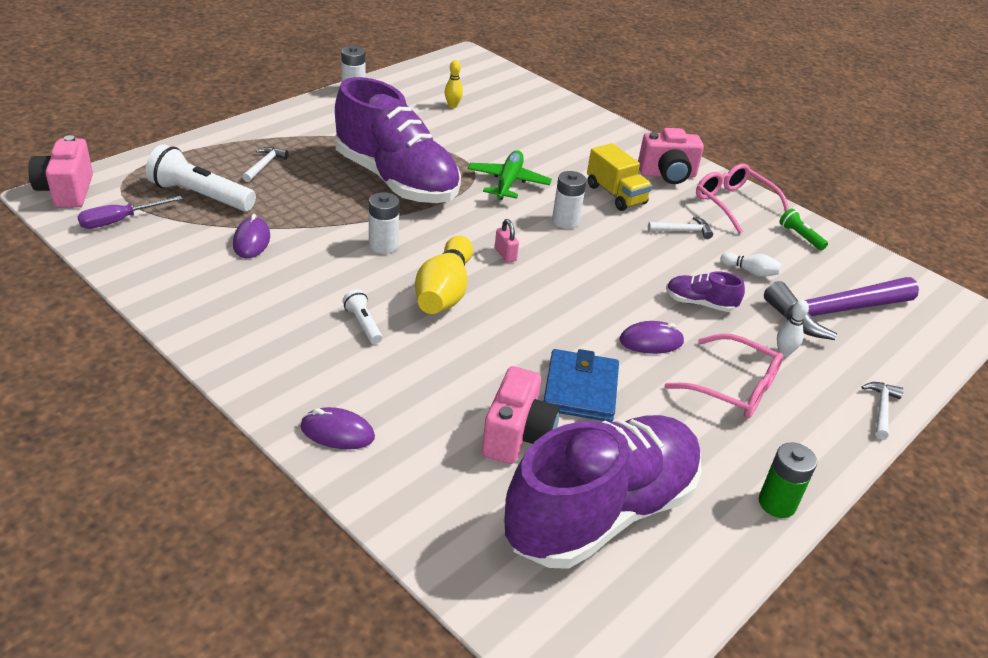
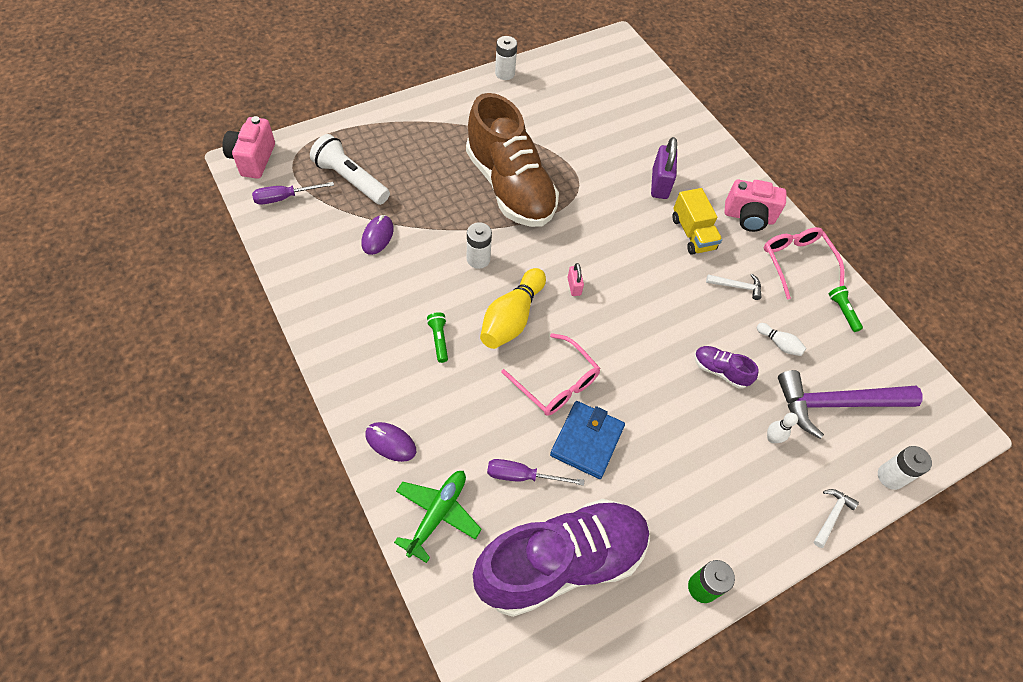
camera: 15 degrees right, 20 degrees up
white hammer [242,147,289,182] -> none
purple shoe [335,77,461,203] -> brown shoe [466,93,559,227]
white flashlight [343,289,382,344] -> green flashlight [427,312,448,363]
yellow bowling pin [445,60,463,108] -> none
green plane [468,150,552,200] -> green plane moved to [394,471,482,563]
pink camera [482,366,560,464] -> purple screwdriver [487,459,585,486]
white battery [552,171,586,229] -> white battery moved to [878,446,932,490]
purple mouse [620,321,684,354] -> none
pink glasses [665,333,783,418] -> pink glasses moved to [501,333,600,416]
none -> purple padlock [651,137,677,199]

